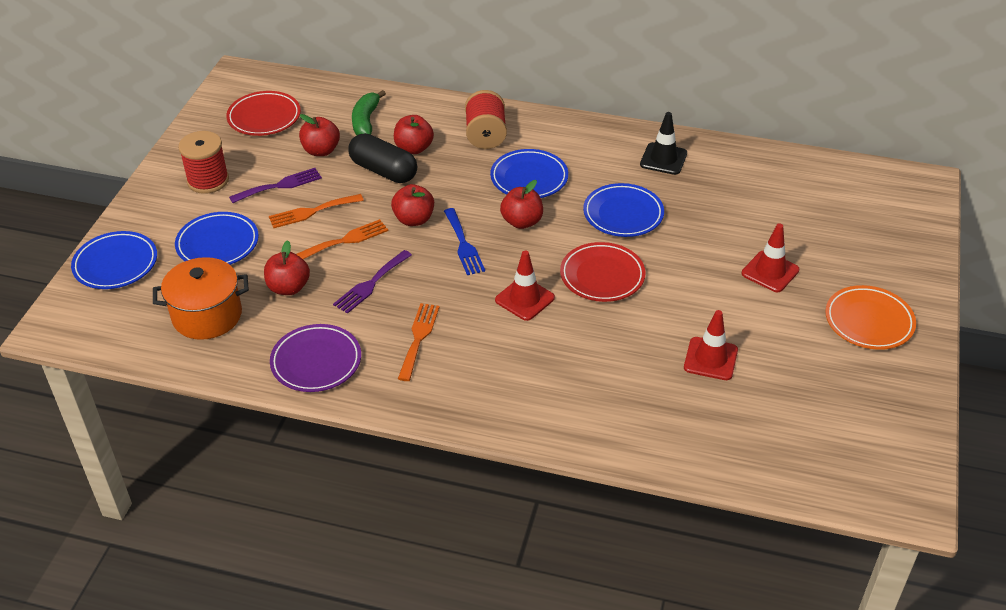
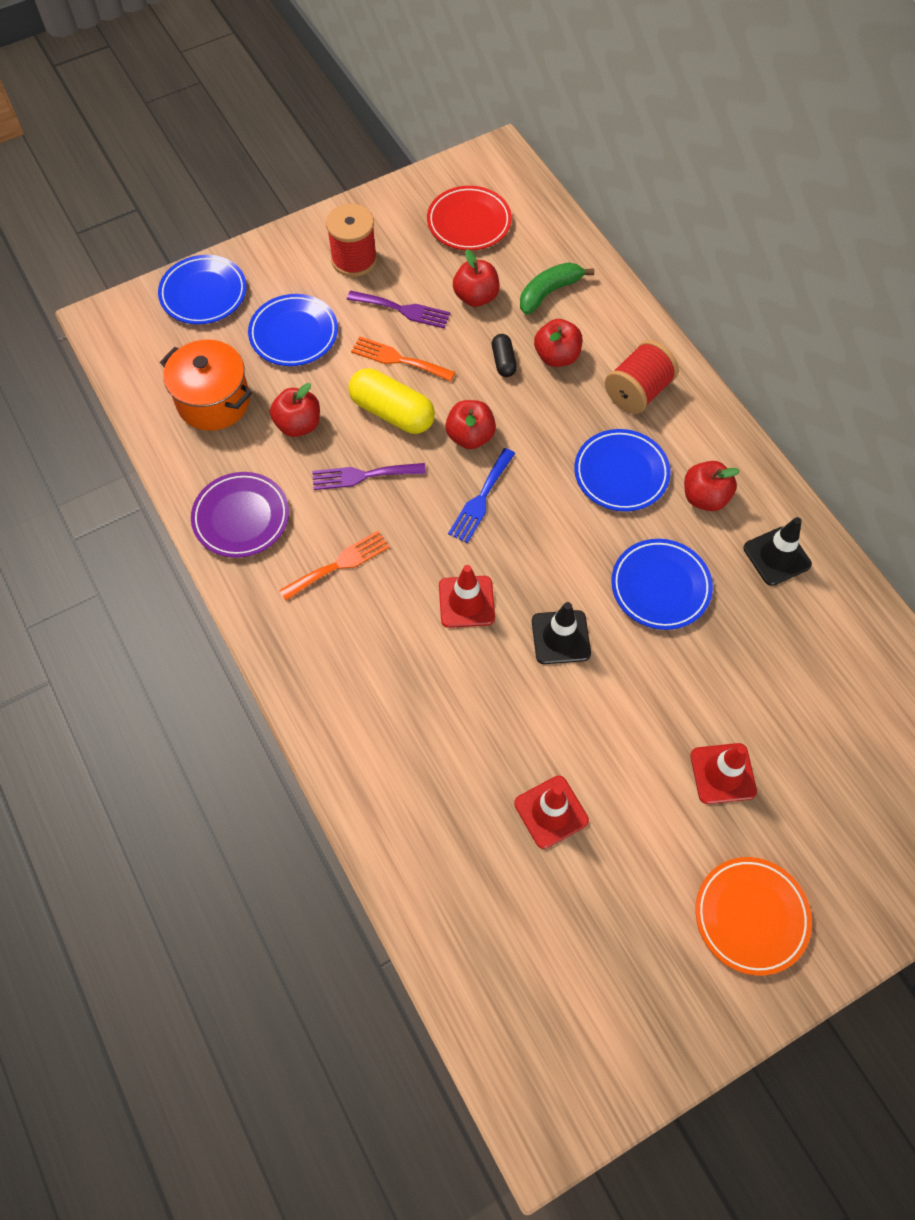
camera: 45 degrees right, 20 degrees up
orange fork [296,219,388,259] -> yellow capsule [348,368,435,434]
black capsule [348,133,417,183] -> black capsule [492,334,517,377], size x0.52
red apple [500,180,543,229] -> red apple moved to [684,461,740,511]
red plate [560,242,646,302] -> black traffic cone [532,602,591,664]

